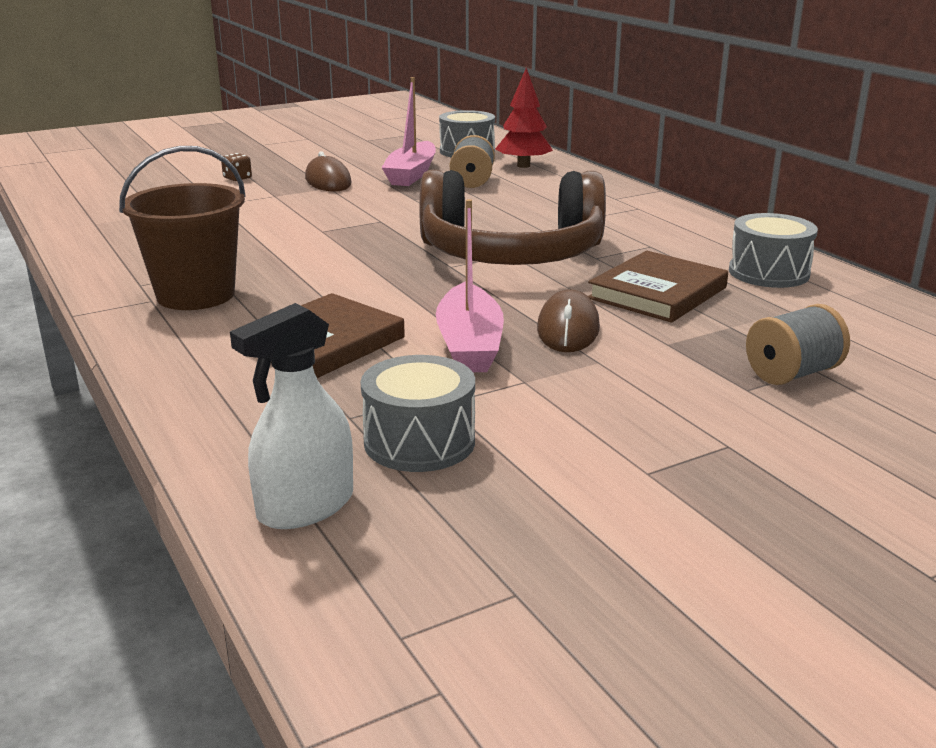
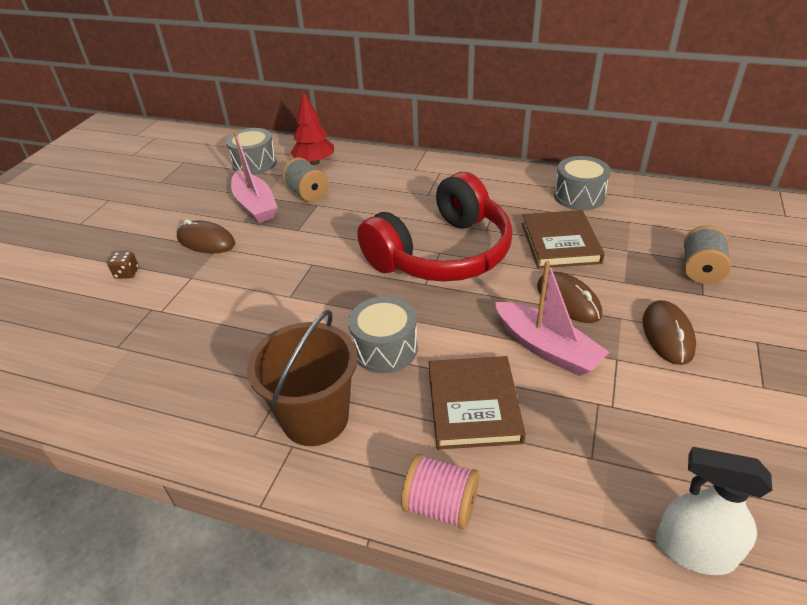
camera: 40 degrees left, 15 degrees up
white spray bottle [230,303,353,529] -> white spray bottle turned 105 degrees clockwise [656,447,772,575]
grey drum [361,355,475,472] -> grey drum moved to [348,296,418,373]
brown headphones [419,170,606,265] -> red headphones [357,172,513,282]
none -> pink spool [401,454,480,530]
none -> brown mouse [643,300,696,365]

